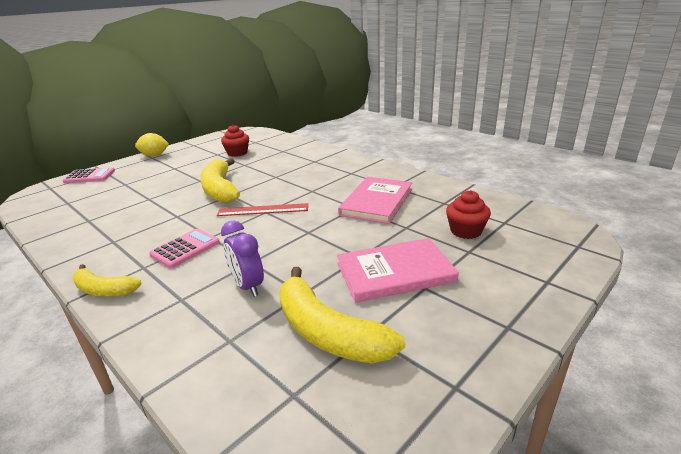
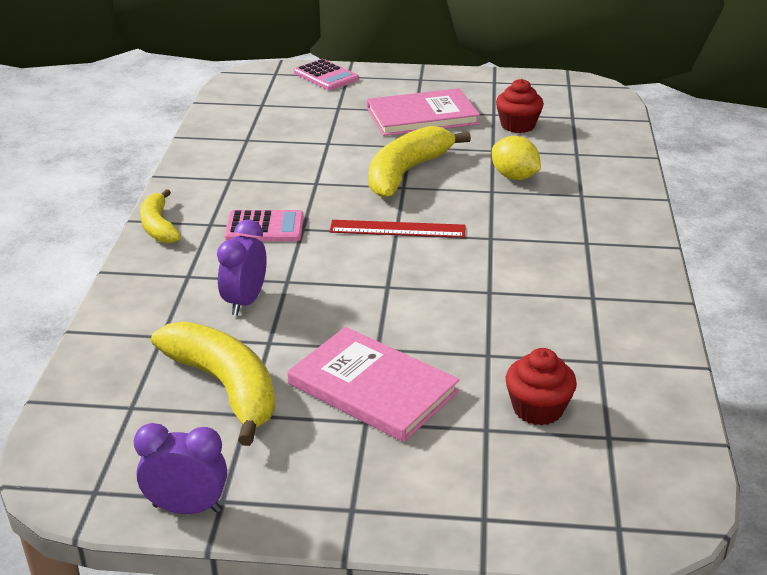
camera: 50 degrees right, 5 degrees up
yellow lemon [135,133,169,156] -> yellow lemon moved to [492,136,541,180]
red ruler [217,203,308,216] -> red ruler turned 45 degrees counterclockwise [329,220,465,238]
yellow banana [279,267,405,364] -> yellow banana turned 135 degrees clockwise [151,321,275,446]
pink book [338,177,412,224] -> pink book moved to [367,88,480,136]
none -> purple clock [134,423,227,514]

